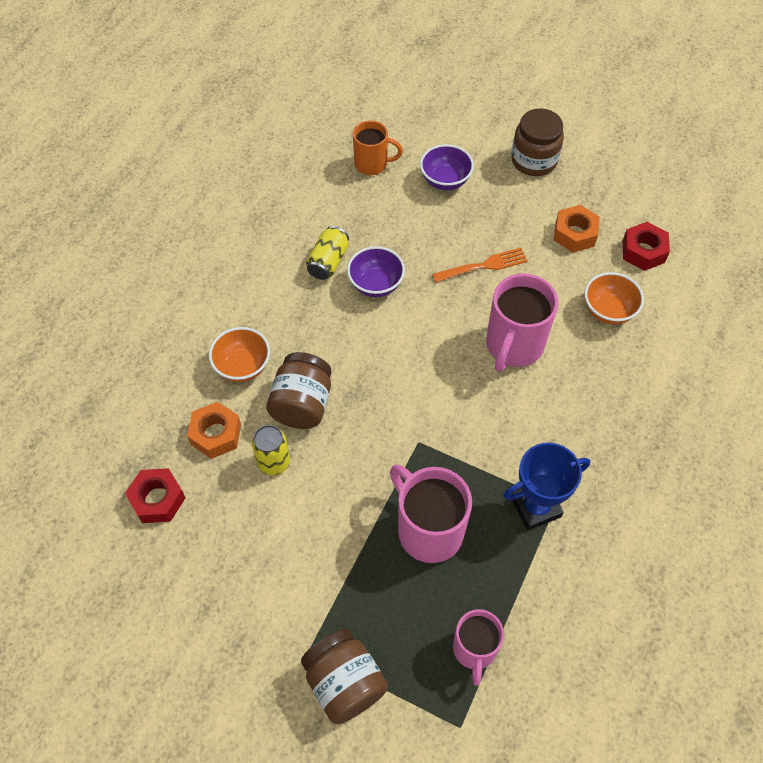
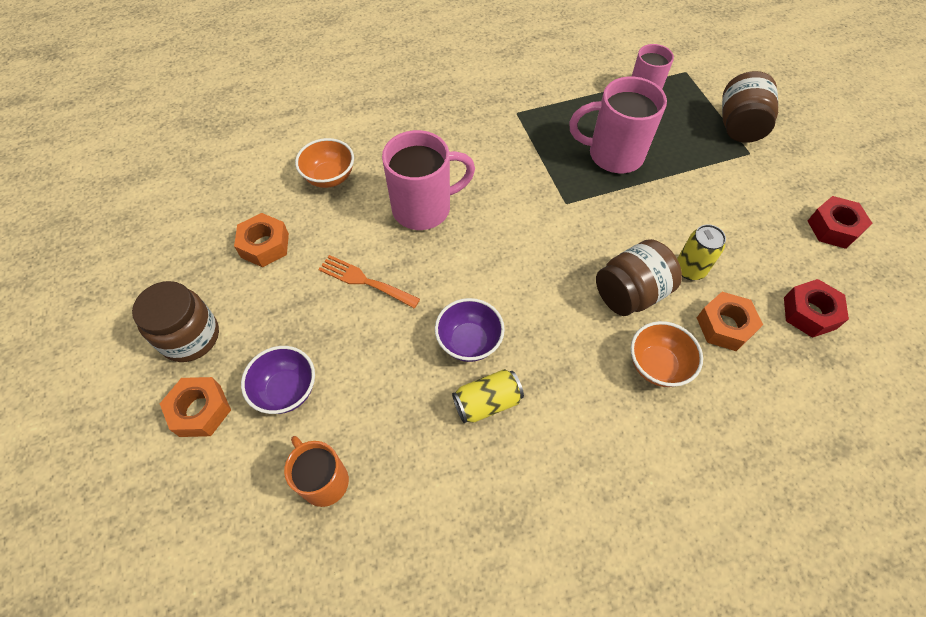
camera: 135 degrees left, 0 degrees up
pink mug [390,465,472,563] -> pink mug turned 90 degrees clockwise [569,76,667,173]
blue trophy [503,443,590,530] -> none
red nut [623,222,670,271] -> red nut moved to [808,196,873,249]
none -> orange nut [160,377,231,437]

